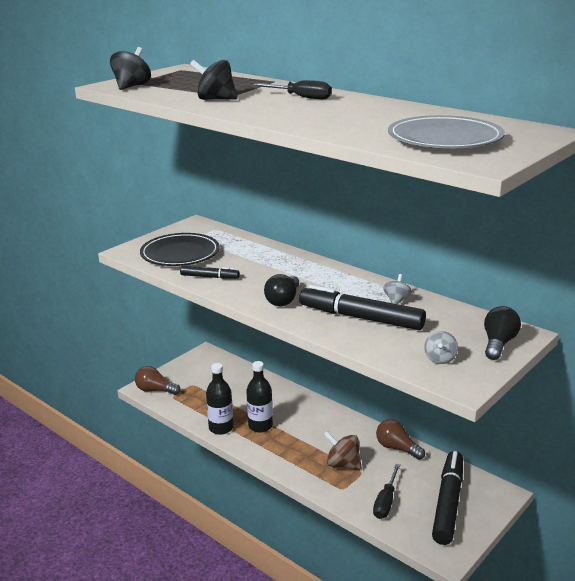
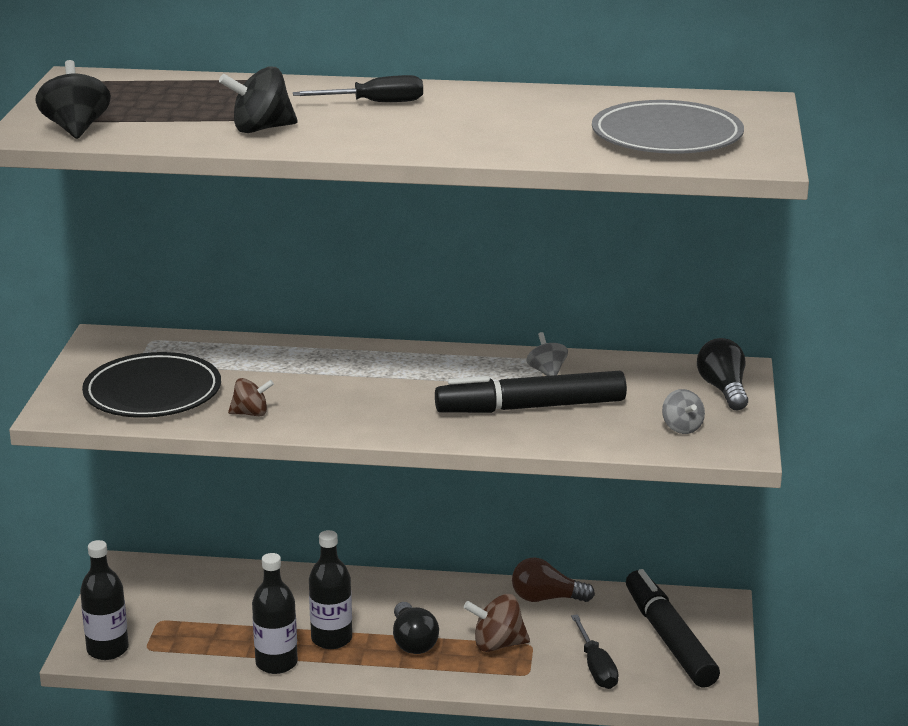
camera: 35 degrees left, 0 degrees up
brown light bulb [135,366,181,395] -> black bottle [80,540,129,660]
black marker [180,266,240,279] -> brown spinning top [228,378,274,416]
black light bulb [264,274,299,306] -> black light bulb moved to [393,602,439,654]

